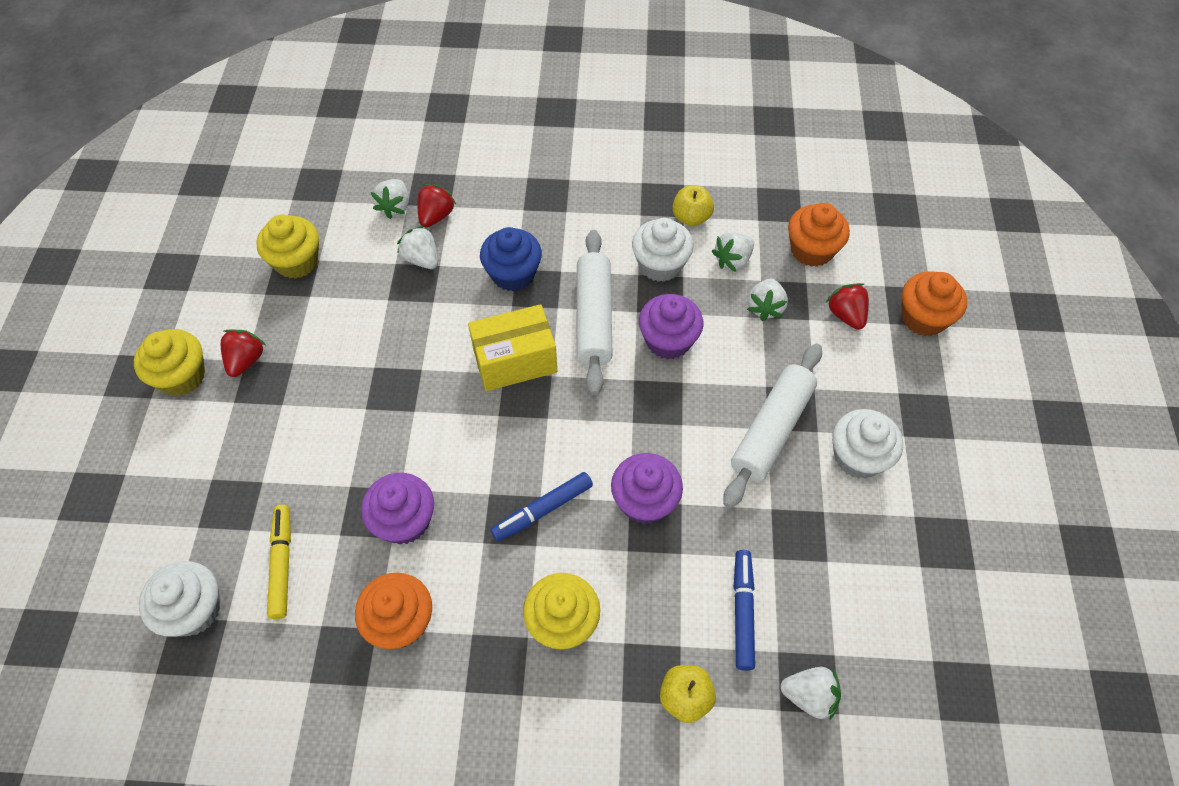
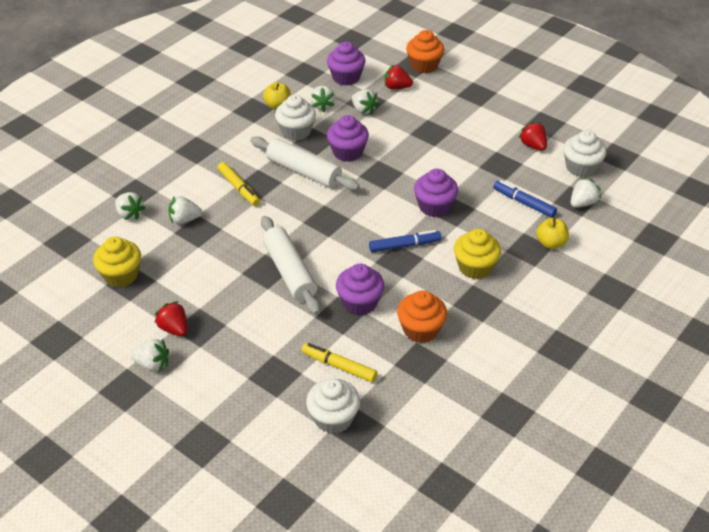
camera: 55 degrees left, 15 degrees down
yellow cupcake [134,329,205,396] -> white strawberry [131,339,169,371]
red strawberry [417,184,456,228] -> red strawberry moved to [519,122,547,151]
yellow box [468,304,557,391] -> none
blue cupcake [480,227,542,292] -> yellow marker [217,162,260,206]
blue marker [491,472,593,542] -> blue marker turned 105 degrees counterclockwise [369,230,441,253]
white rolling pin [723,343,822,508] -> white rolling pin moved to [261,216,320,315]
orange cupcake [788,203,850,267] -> purple cupcake [327,42,365,86]
white cupcake [832,409,903,479] -> white cupcake moved to [563,130,607,177]

